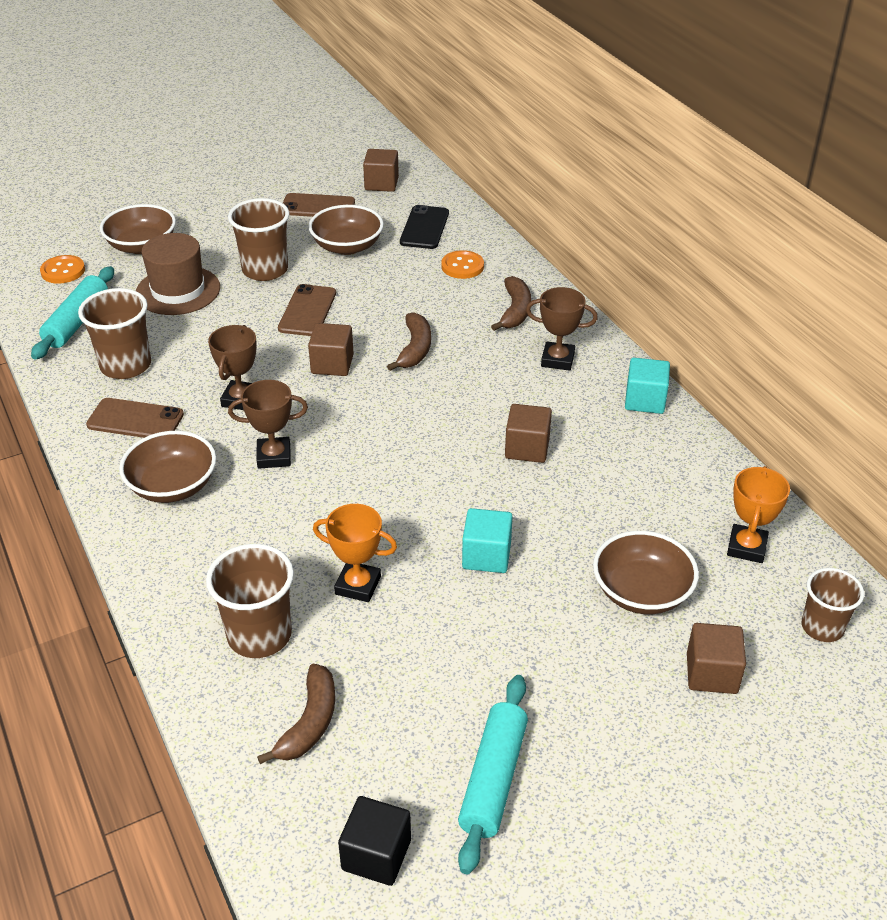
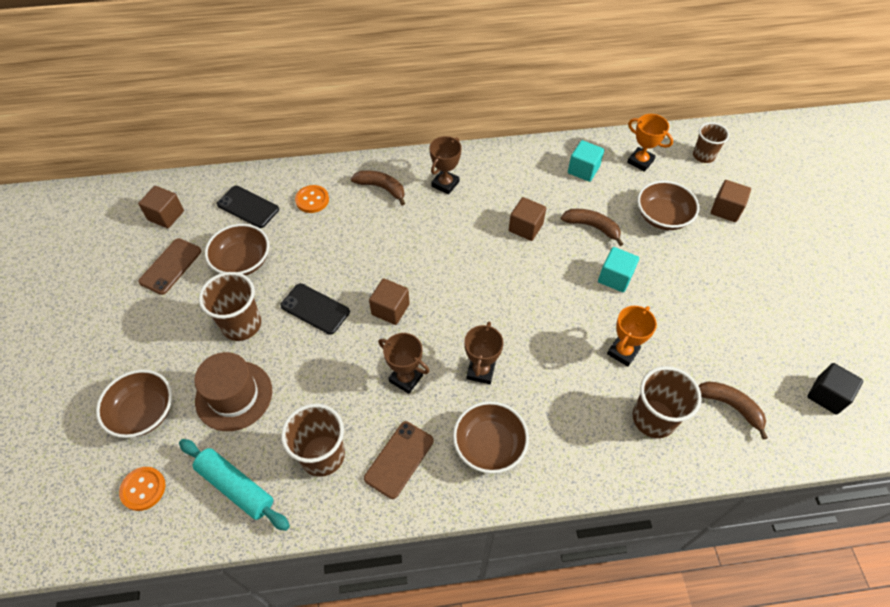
camera: 70 degrees left, 15 degrees up
brown phone [278,284,336,336] -> black phone [280,283,350,335]
brown banana [387,312,431,371] -> brown banana moved to [561,209,623,246]
turquoise rolling pin [458,675,528,874] -> none
turquoise cube [625,358,670,414] -> turquoise cube moved to [568,140,604,182]

